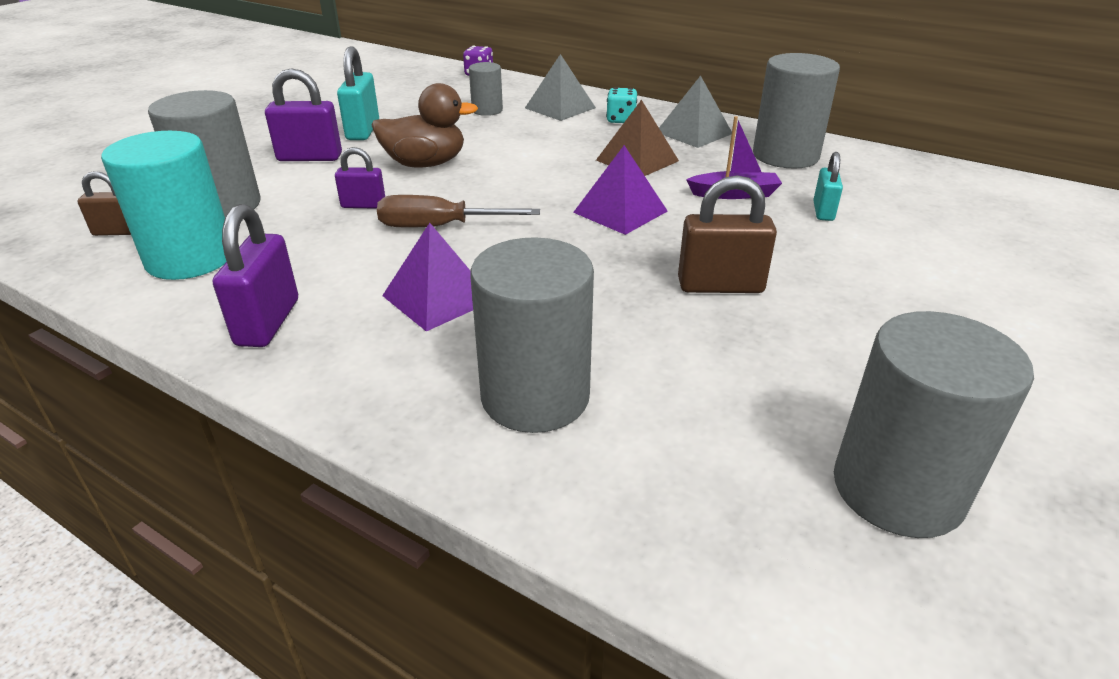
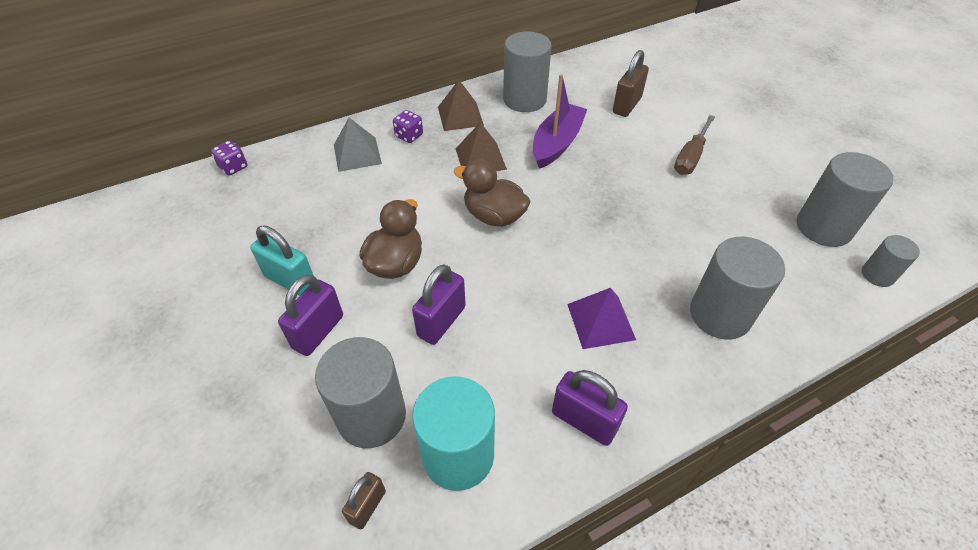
camera: 60 degrees left, 15 degrees up
purple padlock [335,147,385,209] -> purple padlock [412,264,466,345], size x1.62
brown screwdriver [377,195,540,227] -> brown screwdriver moved to [674,115,715,175]
grey cylinder [469,62,503,116] -> grey cylinder moved to [862,235,920,287]
purple pyramid [573,145,668,235] -> none
turquoise dice [606,87,637,123] -> purple dice [393,110,423,143]
grey pyramid [659,76,732,148] -> brown pyramid [438,80,484,131]
brown padlock [678,175,777,293] -> brown padlock moved to [613,50,649,117]
purple boat [686,116,782,199] -> purple boat [533,74,588,169], size x1.60
turquoise padlock [813,152,843,221] -> none
none -> brown duck [454,159,531,227]

